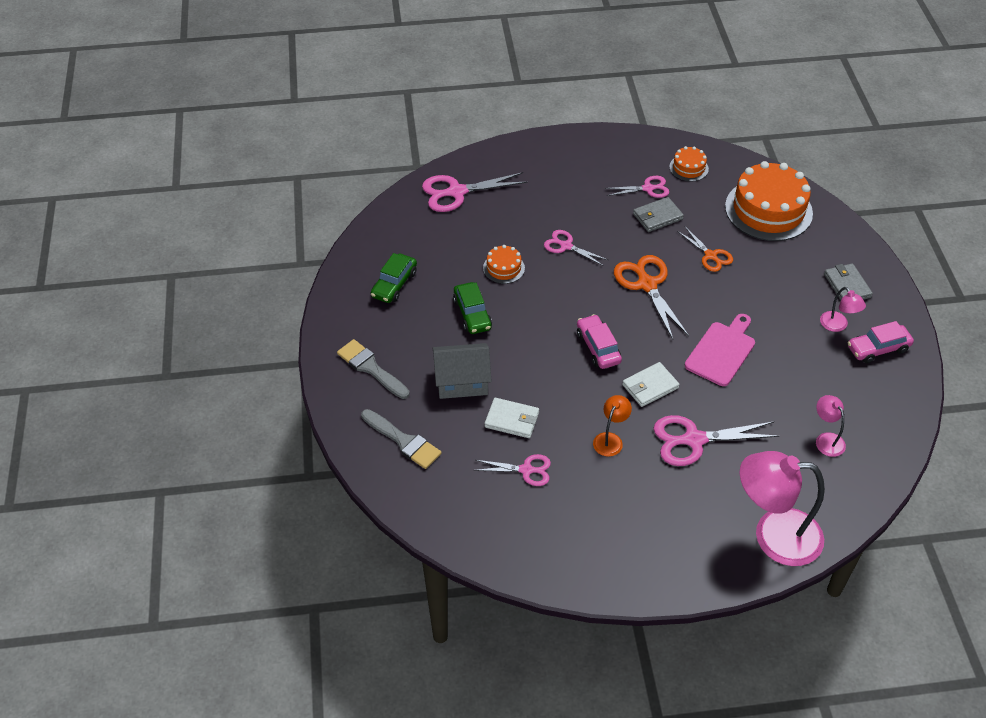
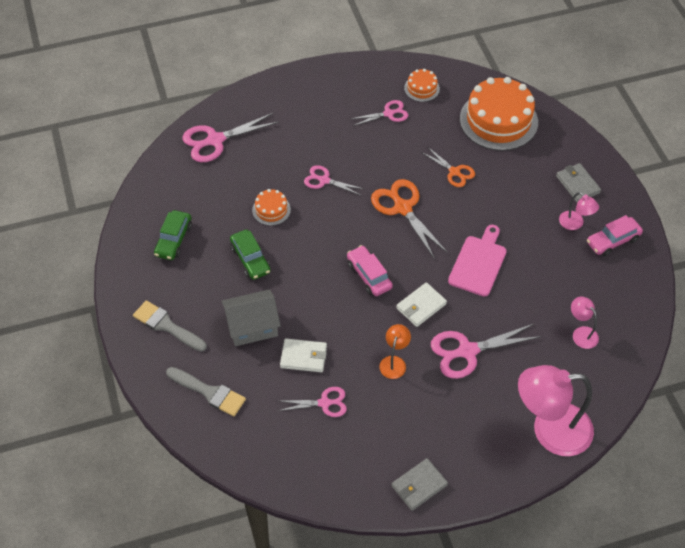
camera: 10 degrees left, 5 degrees up
grey wallet [633,197,684,232] -> grey wallet moved to [391,458,448,511]

